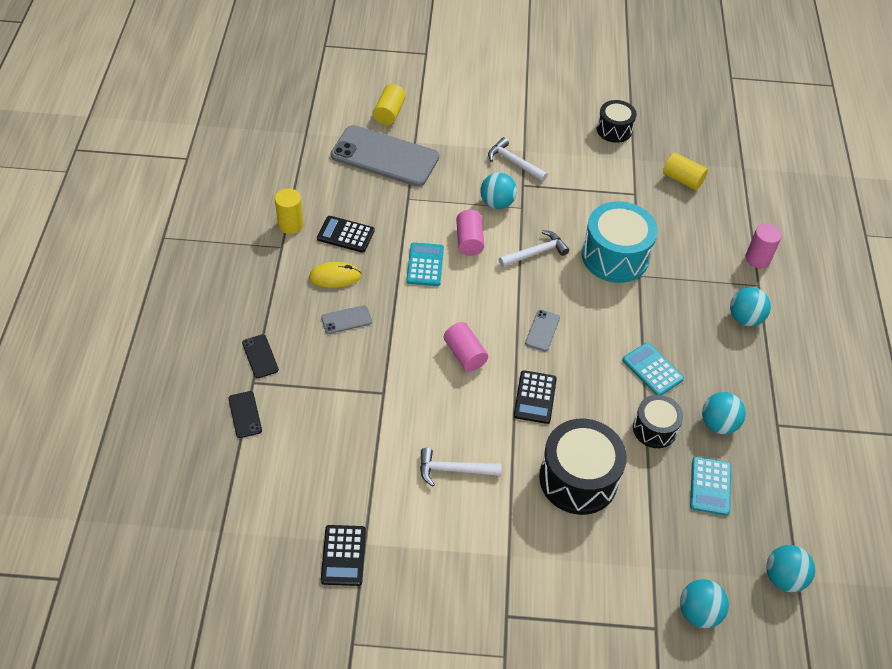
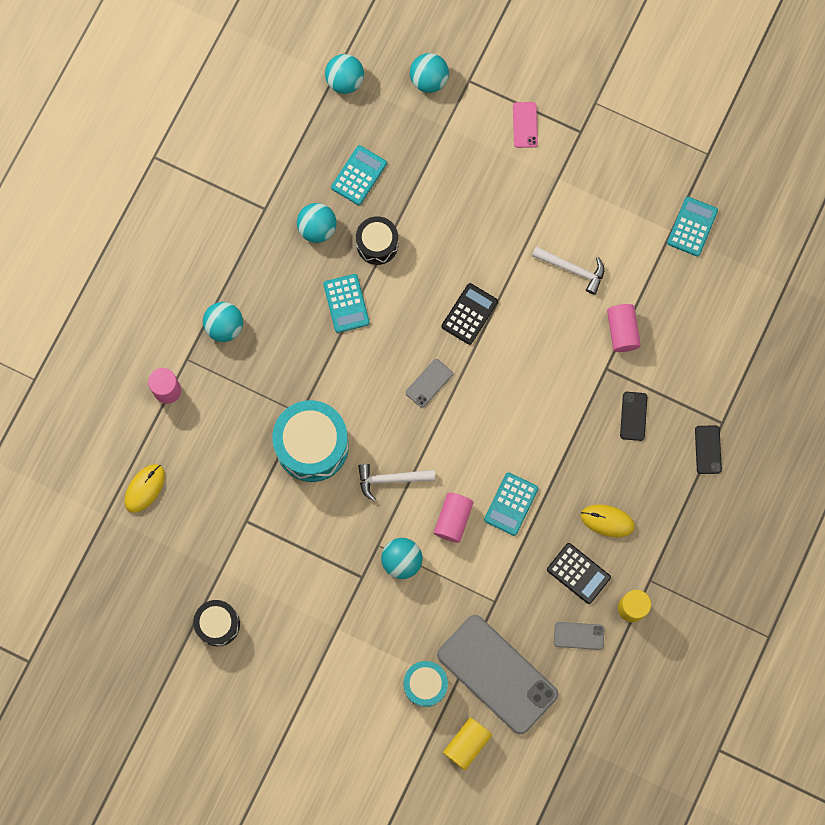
camera: 155 degrees left, 25 degrees up
black phone [228,391,262,438] -> black phone moved to [620,392,647,441]
grey phone [321,305,372,334] -> grey phone moved to [554,622,604,650]
black calculator [321,525,366,586] -> turquoise calculator [667,197,718,257]
pink cylinder [444,322,488,372] -> pink cylinder moved to [607,304,641,352]
white hammer [488,137,548,182] -> none
black drum [539,419,627,515] -> none
yellow cylinder [663,152,708,190] -> none
none -> yellow mouse [125,464,165,513]
none -> turquoise drum [403,661,448,707]
none -> pink phone [513,102,538,148]

